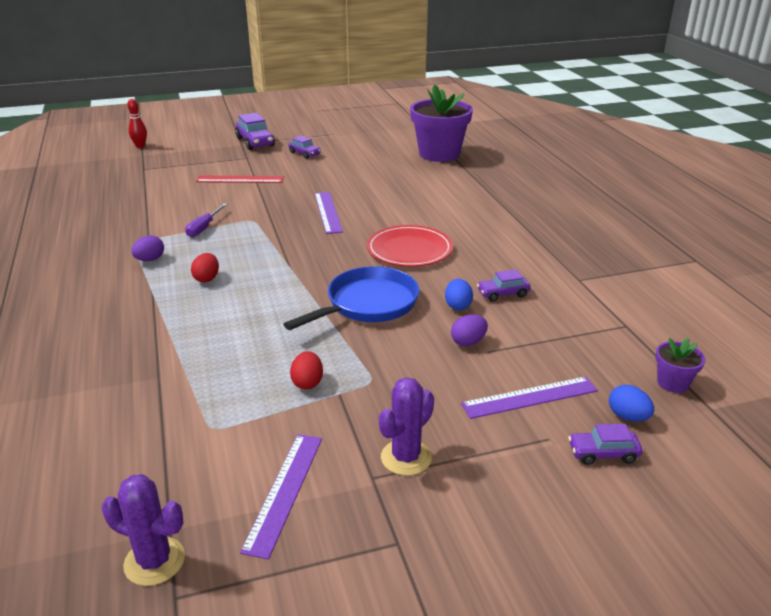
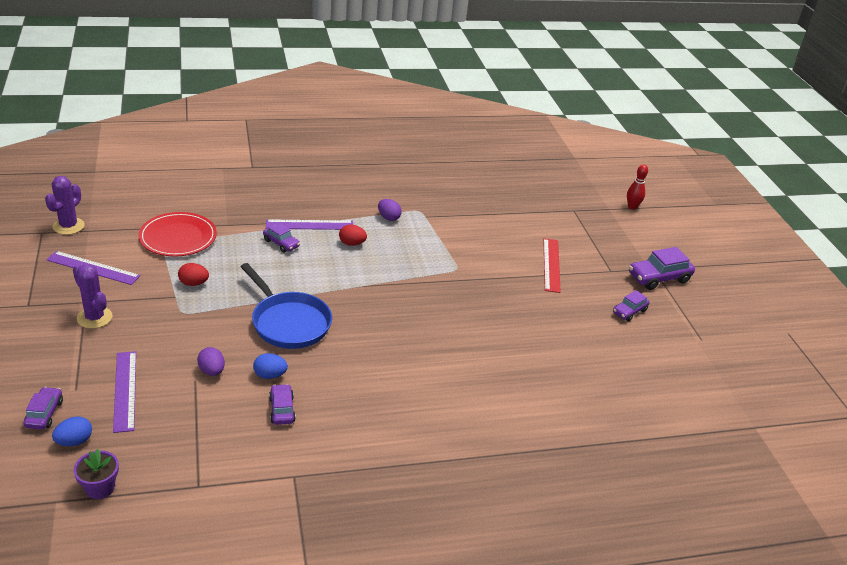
camera: 90 degrees right, 5 degrees up
purple screwdriver [185,203,228,237] -> none
purple ruler [314,192,343,234] -> purple ruler moved to [266,219,353,230]
red plate [367,225,453,267] -> red plate moved to [138,212,217,257]
purple flower pot [410,84,473,162] -> none
none -> purple car [263,222,300,253]

